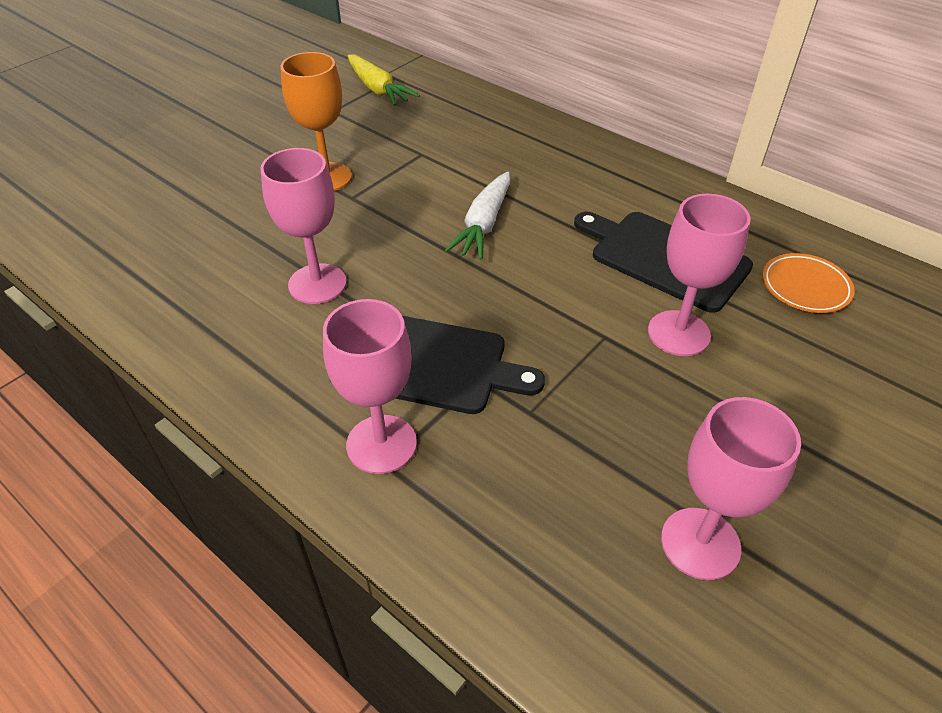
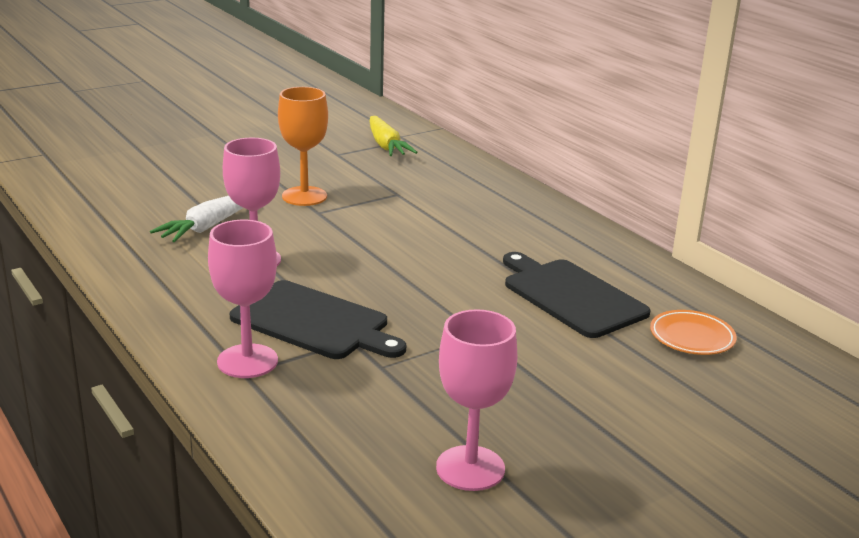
camera: 15 degrees right, 20 degrees down
white carrot [445,172,510,260] -> white carrot moved to [150,196,243,242]
pink goblet [648,194,751,356] -> none

